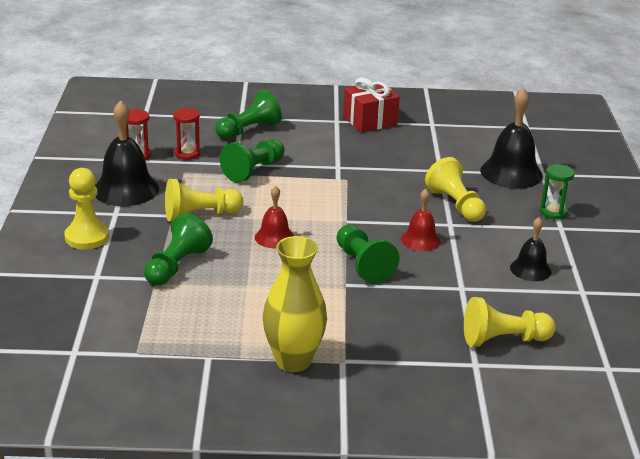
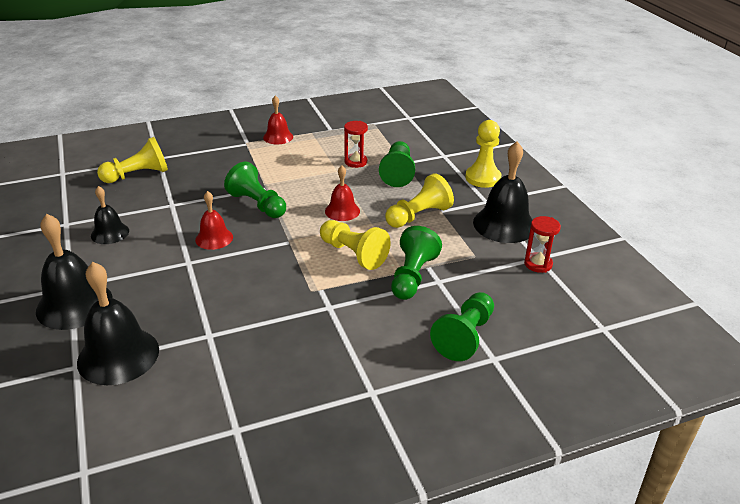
camera: 160 degrees right, 5 degrees up
red hourglass [173,108,200,160] -> red hourglass moved to [344,121,368,168]
yellow vase [263,236,327,372] -> red bell [263,95,293,144]
red gift [343,77,400,132] -> none
yellow pawn [425,157,486,222] -> yellow pawn moved to [320,220,391,270]
green hourglass [540,164,575,220] -> black bell [36,214,113,330]

